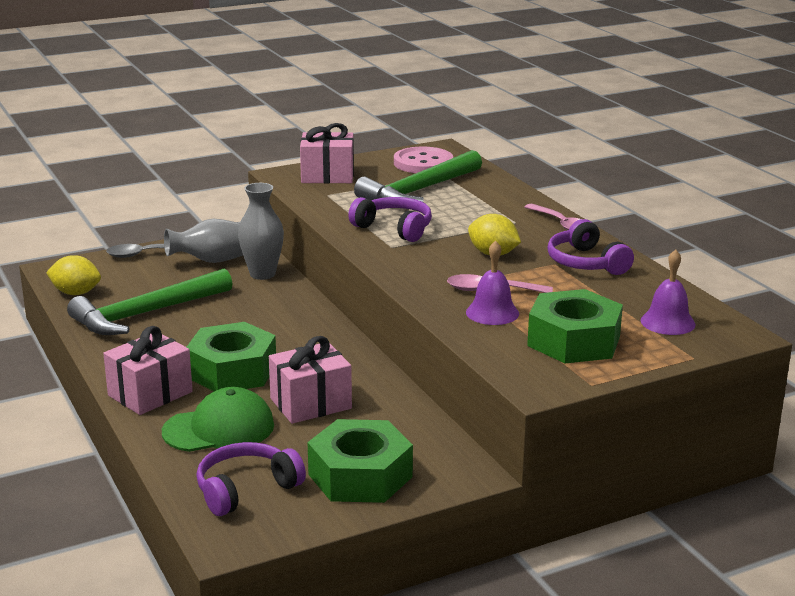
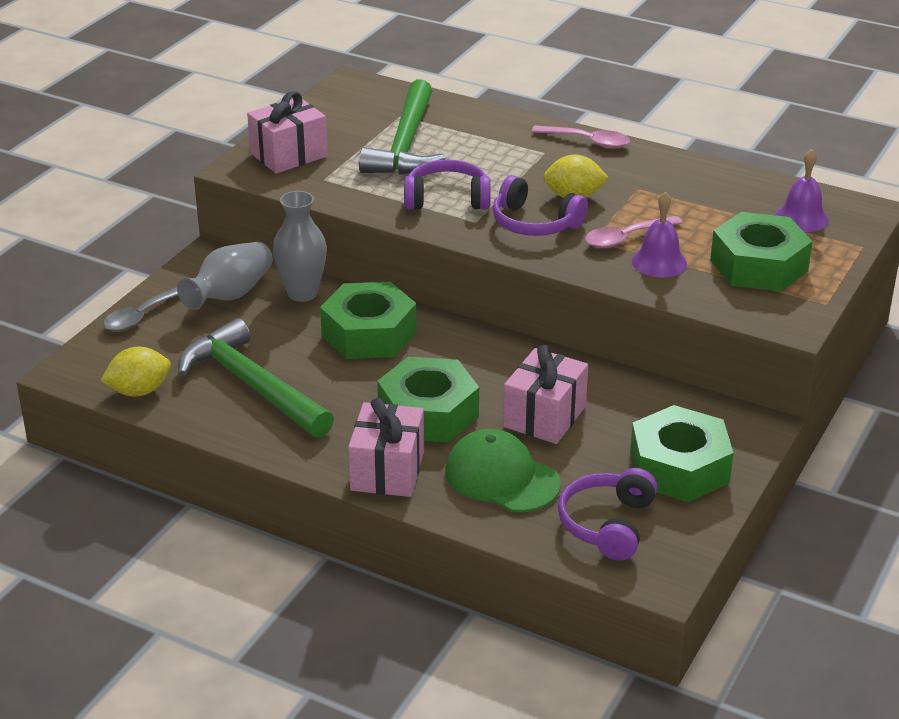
camera: 35 degrees left, 10 degrees up
green hammer [67,269,233,335] -> green hammer turned 120 degrees clockwise [178,318,334,438]
green cap [162,387,274,452] -> green cap turned 90 degrees counterclockwise [445,429,561,512]
pink button [394,147,453,173] -> none
purple headphones [547,219,634,275] -> purple headphones moved to [493,175,588,236]
none -> green nut [320,282,417,359]

